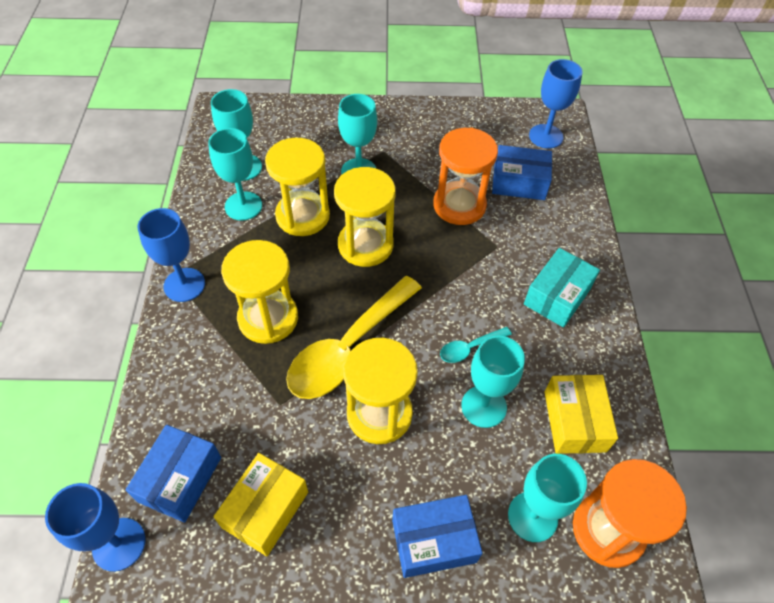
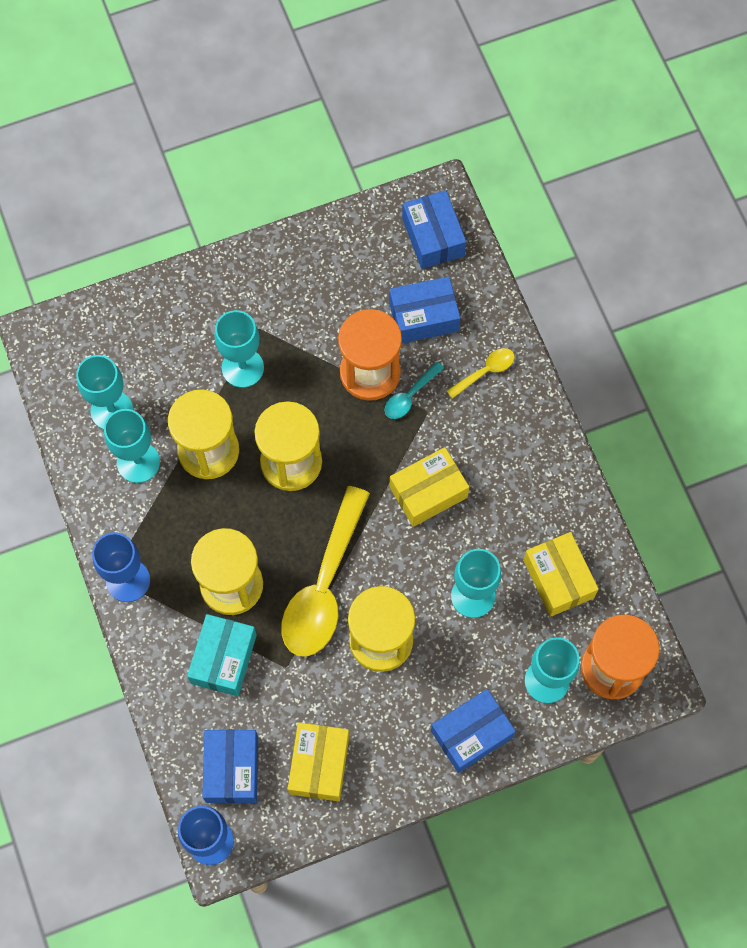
camera: 20 degrees left, 15 degrees up
turquoise spoon [440,327,512,363] -> turquoise spoon moved to [384,362,444,419]
turquoise box [524,248,600,328] -> turquoise box moved to [187,614,257,696]
blue goblet [529,59,583,149] -> blue box [402,190,466,269]
none -> yellow box [390,447,469,527]
none -> yellow spoon [447,348,514,399]

